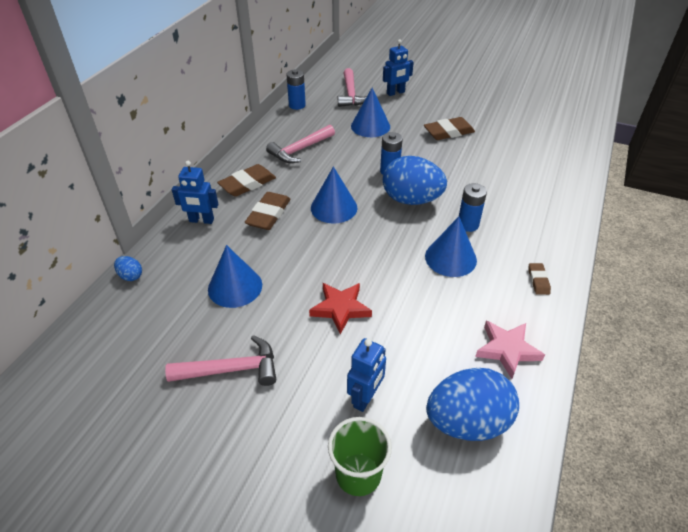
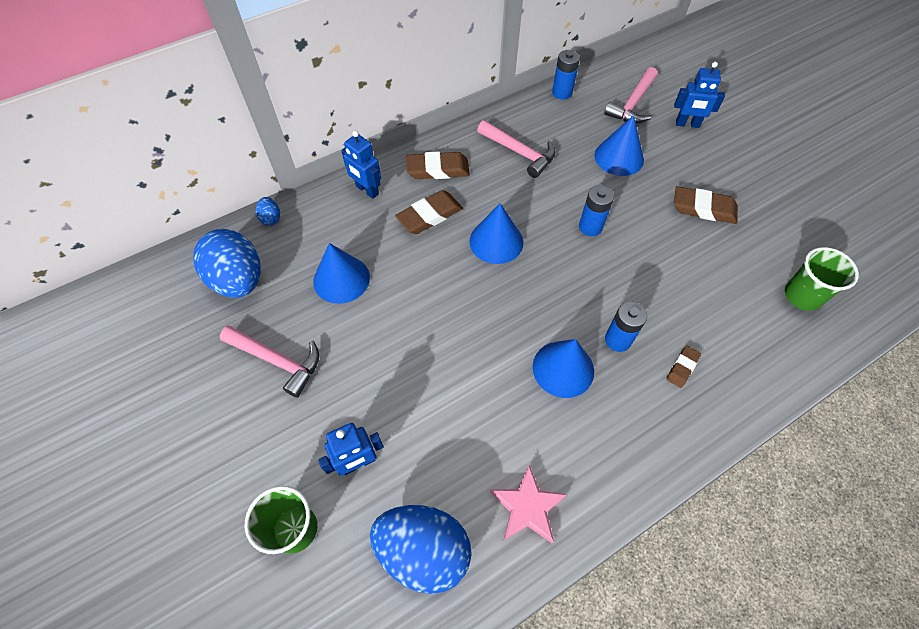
camera: 35 degrees right, 15 degrees up
pink hammer [266,125,335,163] -> pink hammer turned 135 degrees counterclockwise [477,120,556,178]
red star [309,283,372,334] -> none
blue egg [383,156,447,205] -> blue egg moved to [193,229,261,298]
brown eraser [528,263,551,295] -> brown eraser moved to [666,346,701,388]
none -> green cup [785,247,859,311]

